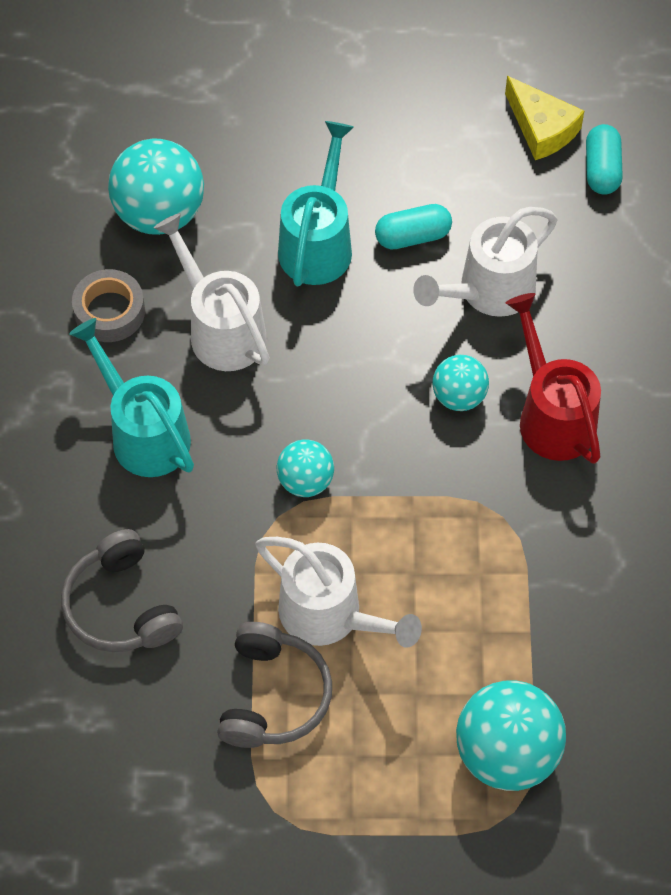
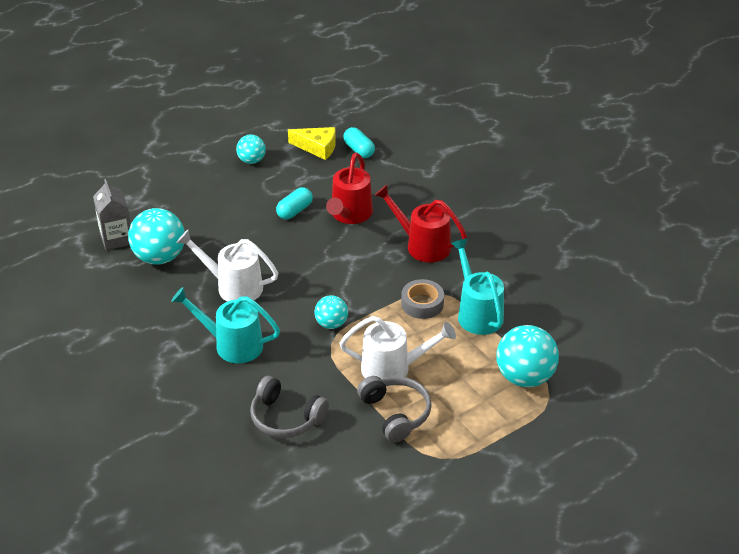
camera: 35 degrees left, 20 degrees down
grey tape [72,269,145,342] -> grey tape moved to [401,279,444,319]
turquoise watering can [278,121,354,286] -> turquoise watering can moved to [451,238,504,335]
white watering can [413,207,557,317] -> red watering can [326,153,373,224]
turquoise ball [432,355,489,411] -> turquoise ball moved to [236,134,266,164]
none -> grey carton [93,179,131,250]

